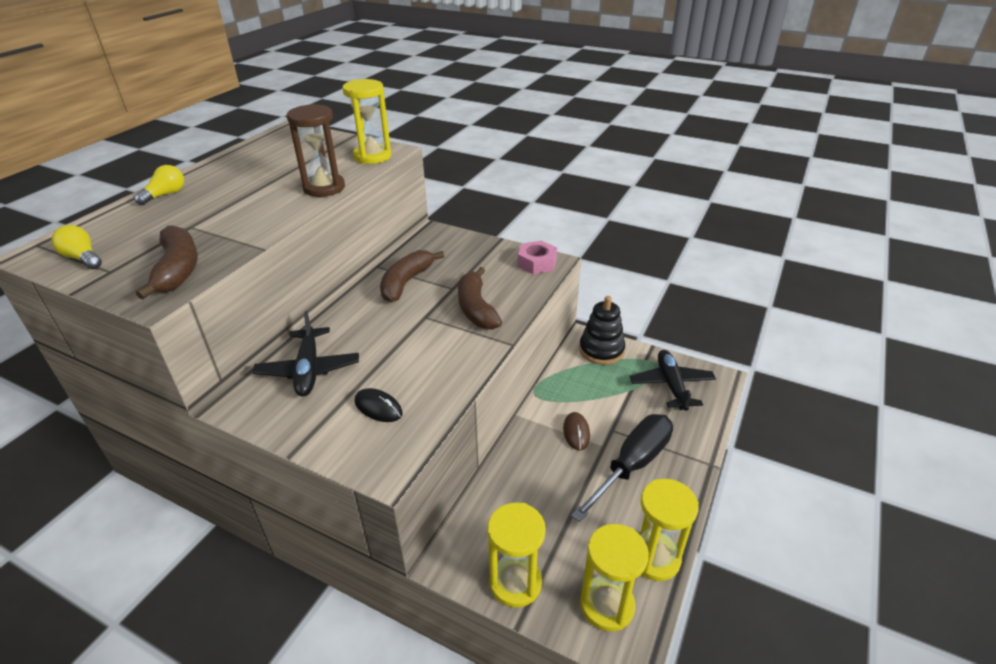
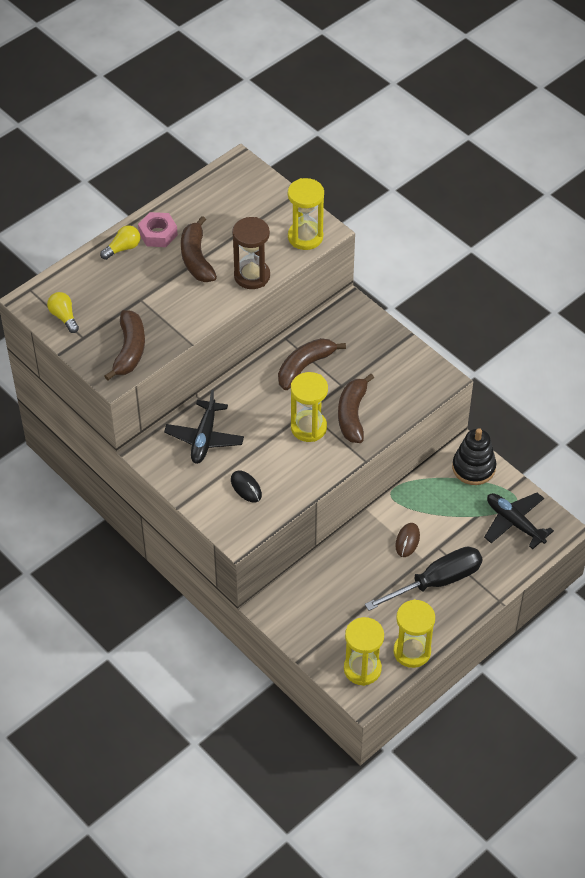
camera: 20 degrees right, 15 degrees up
yellow hourglass [488,503,546,608] -> yellow hourglass moved to [291,372,328,442]
pink nut [518,240,557,274] -> pink nut moved to [138,212,178,247]
black plane [630,350,716,411] -> black plane turned 60 degrees counterclockwise [484,493,554,549]
none -> brown banana [181,216,217,282]

